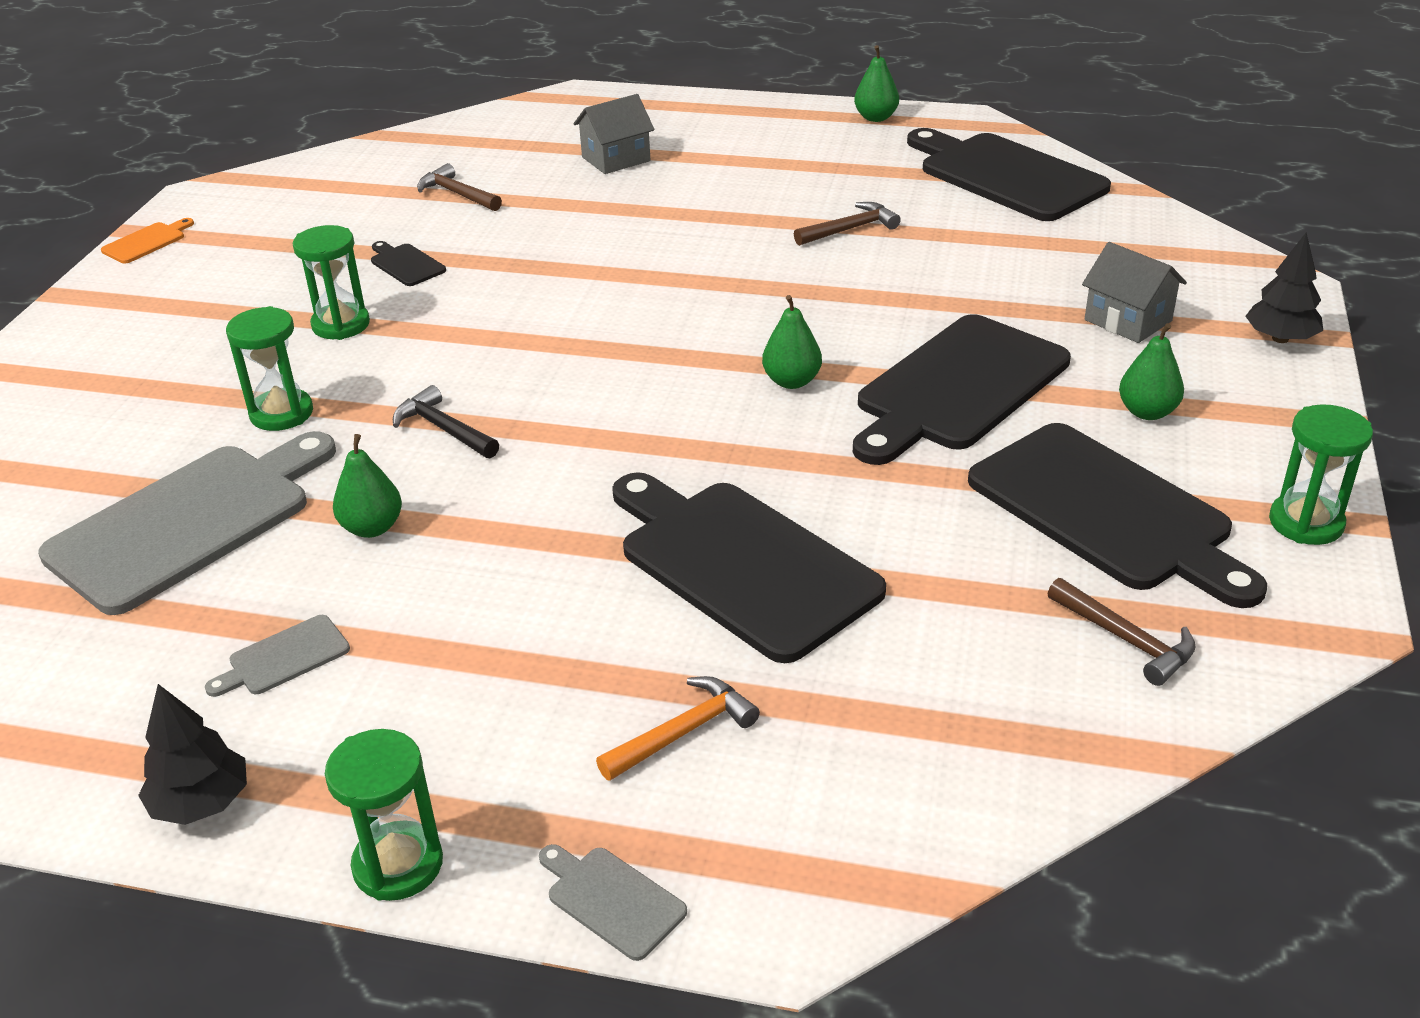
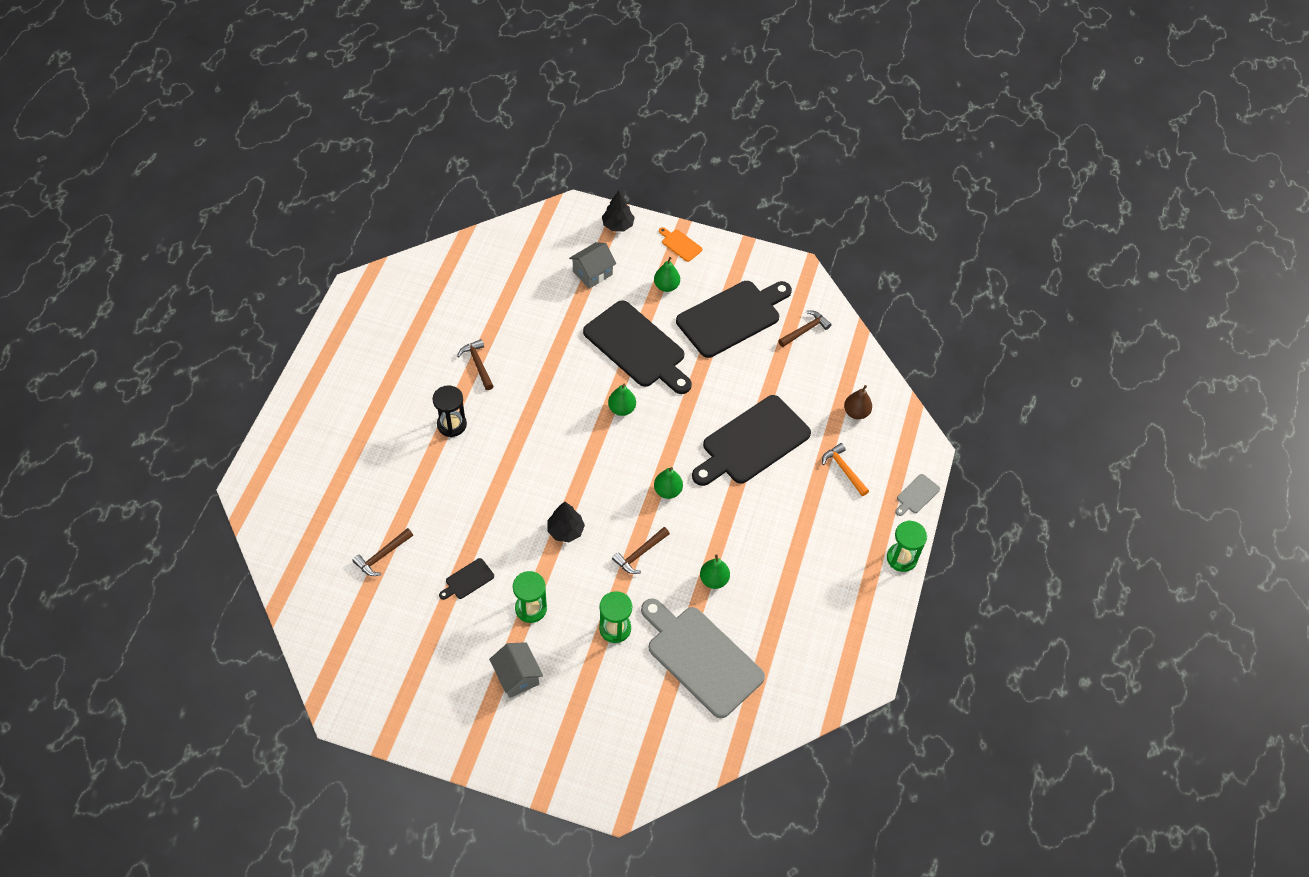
camera: 90 degrees left, 20 degrees up
orange cutting board [101,218,194,264] -> orange cutting board moved to [659,227,702,262]
black tree [138,684,247,825] -> black tree moved to [547,502,585,542]
grey cutting board [205,615,350,697] -> none
black hammer [393,385,499,458] -> brown hammer [612,527,670,574]
grey house [574,94,654,174] -> grey house moved to [489,642,543,698]
green pear [854,45,899,122] -> green pear moved to [654,467,683,499]
black cutting board [907,128,1111,221] -> none
green hourglass [1269,404,1373,545] -> none
none -> black hourglass [433,385,467,437]
none -> brown pear [844,385,872,419]

